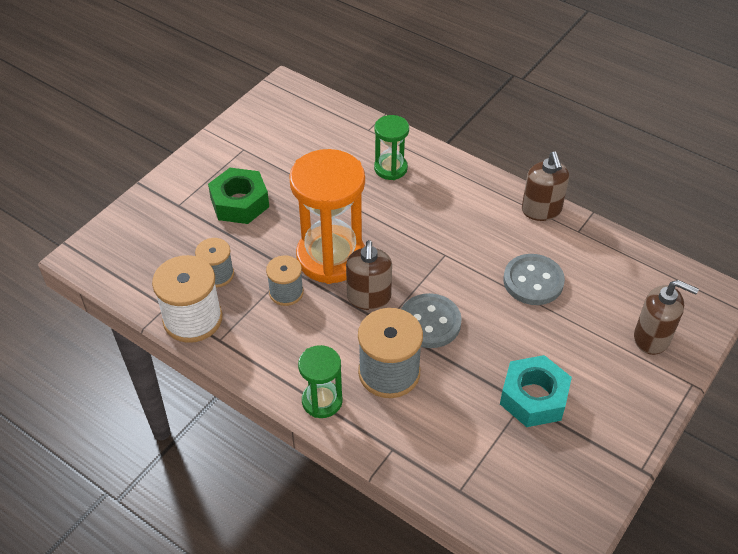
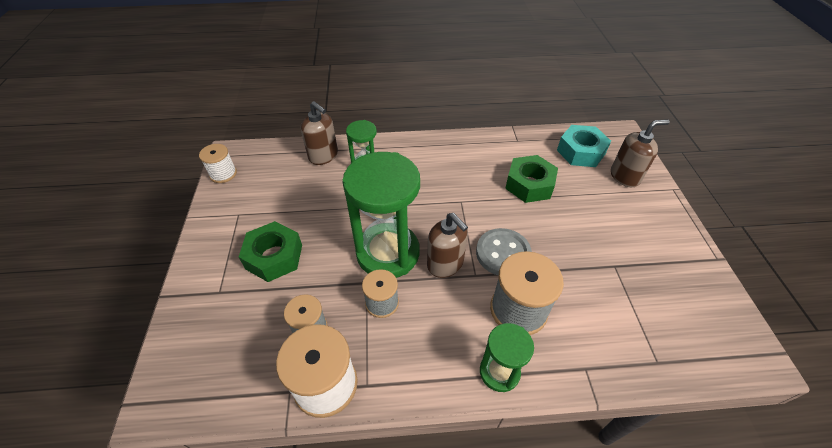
camera: 40 degrees left, 0 degrees up
orange hourglass [289,149,365,284] -> green hourglass [343,152,420,278]
turquoise nut [500,355,572,427] -> turquoise nut moved to [557,125,611,167]
grey button [503,254,565,305] -> green nut [505,155,558,203]
brown soap dispenser [522,151,569,221] -> brown soap dispenser moved to [301,101,338,165]
none -> white spool [199,144,237,183]

